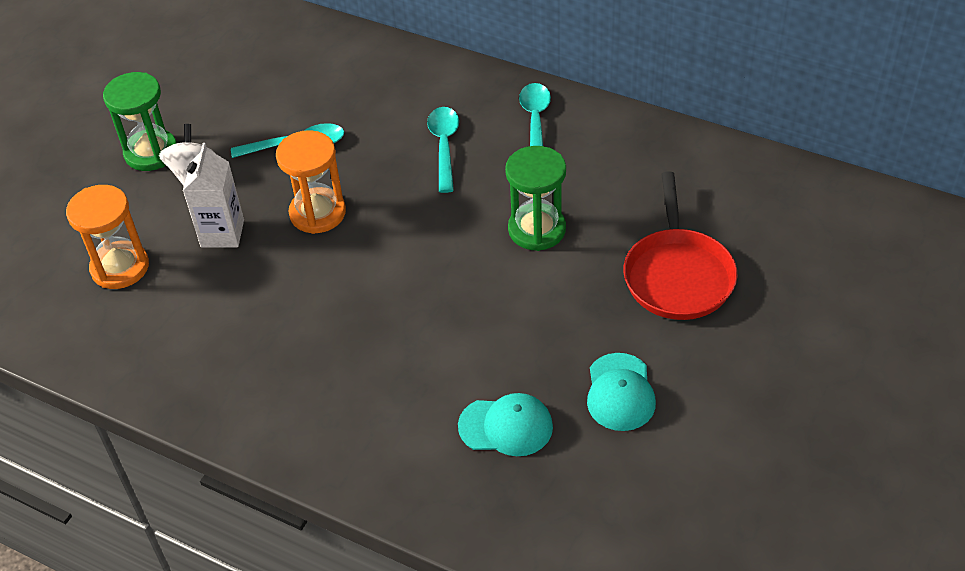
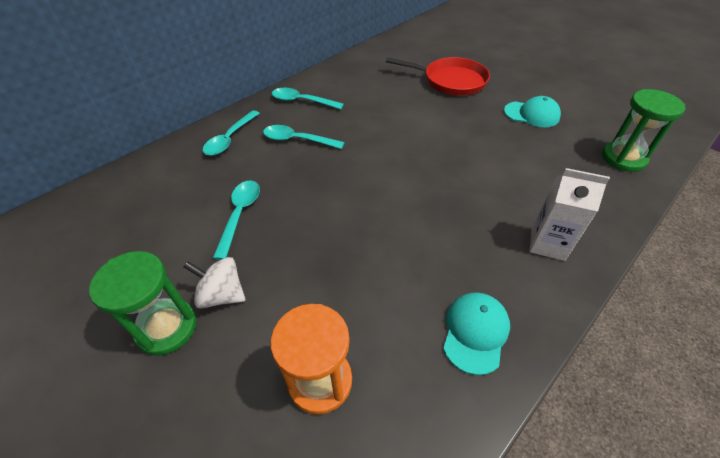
camera: 75 degrees left, 0 degrees up
white carton [183,143,244,248] -> white carton moved to [530,168,610,261]
orange hourglass [276,130,346,234] -> none
turquoise cap [458,393,553,456] -> turquoise cap moved to [443,292,510,375]
green hourglass [505,146,566,251] -> green hourglass moved to [602,89,685,172]
none -> turquoise spoon [203,110,260,156]

